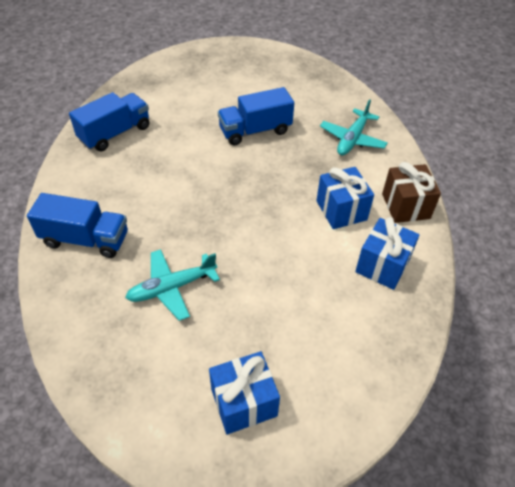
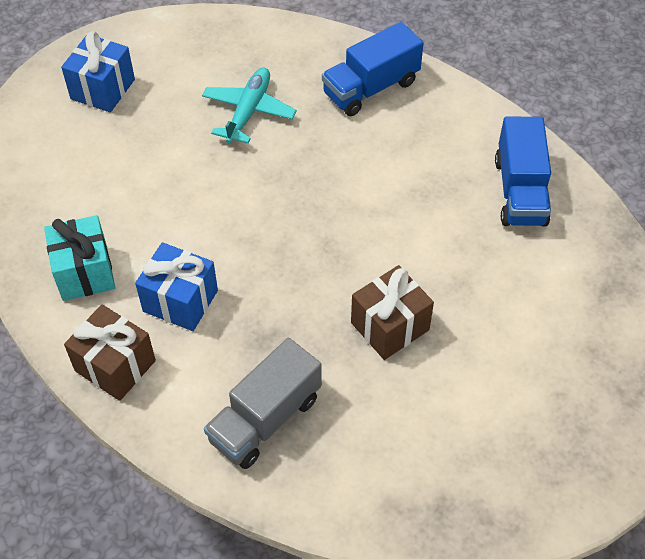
camera: 135 degrees right, 5 degrees up
blue truck [218,87,294,145] -> brown gift [351,265,434,360]
turquoise plane [320,99,388,155] -> grey truck [204,338,322,469]
blue gift [355,217,420,290] -> turquoise gift [44,215,115,301]

